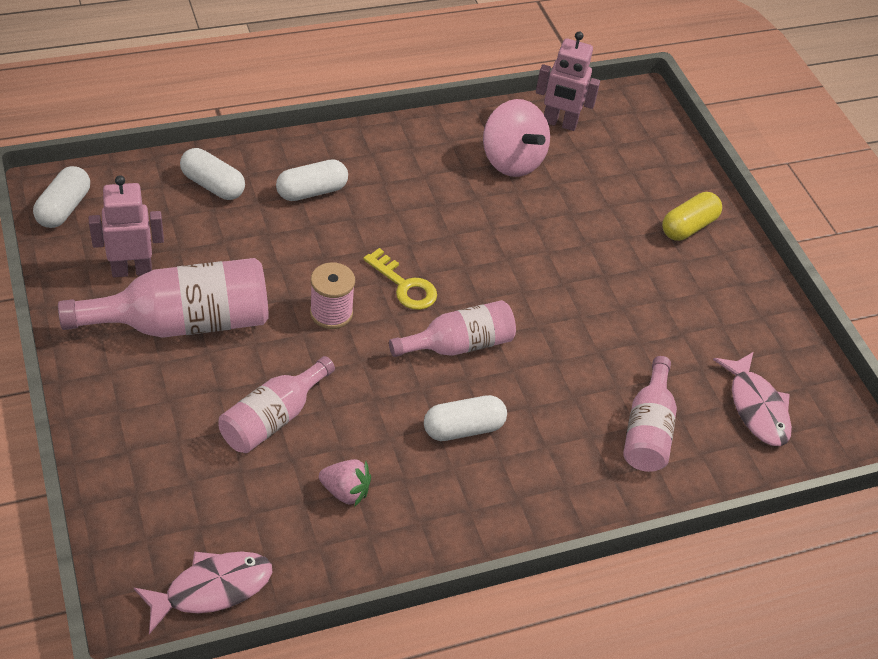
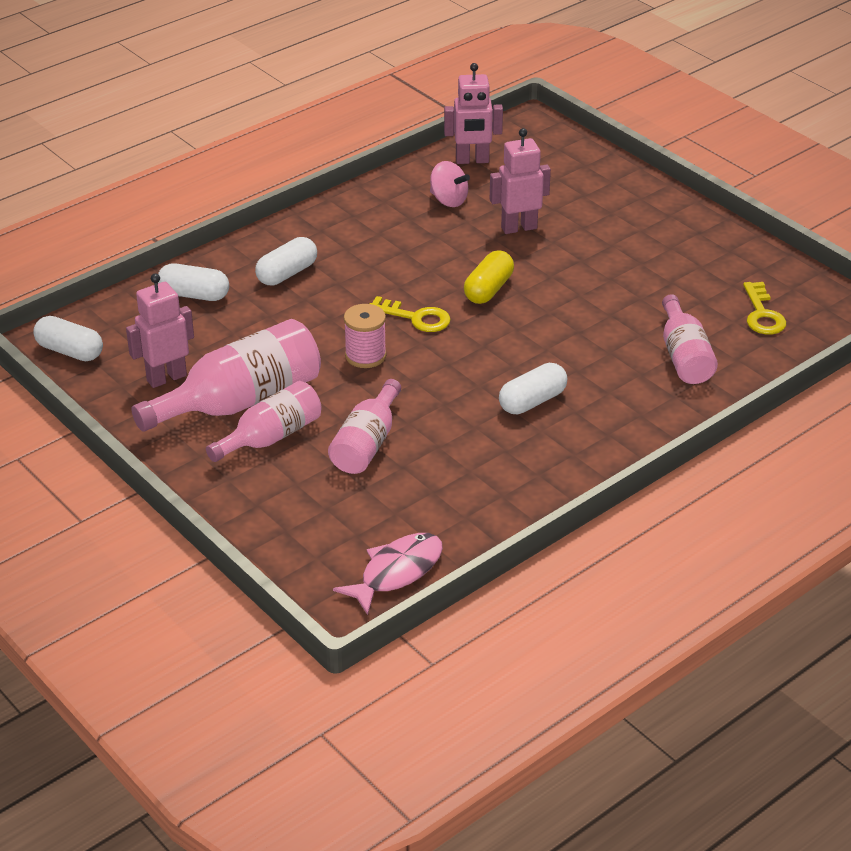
camera: 15 degrees left, 10 degrees down
white capsule [33,166,90,228] -> white capsule turned 60 degrees counterclockwise [33,316,103,361]
pink strawberry [319,459,371,507] -> none
pink bottle [389,300,516,357] -> pink bottle moved to [206,381,321,462]
pink spinning top [483,99,550,177] -> pink spinning top [430,161,470,207], size x0.64
yellow capsule [662,192,722,241] -> yellow capsule moved to [464,250,514,304]
pink fish [713,352,792,446] -> yellow key [743,282,786,335]
none -> pink robot [490,128,551,234]

